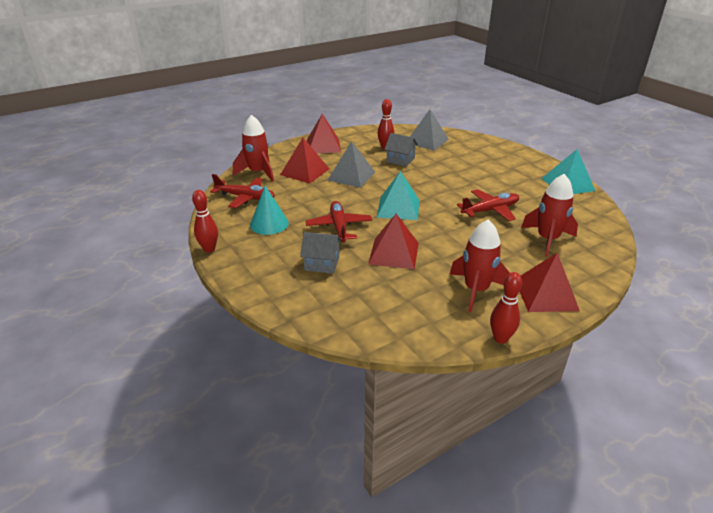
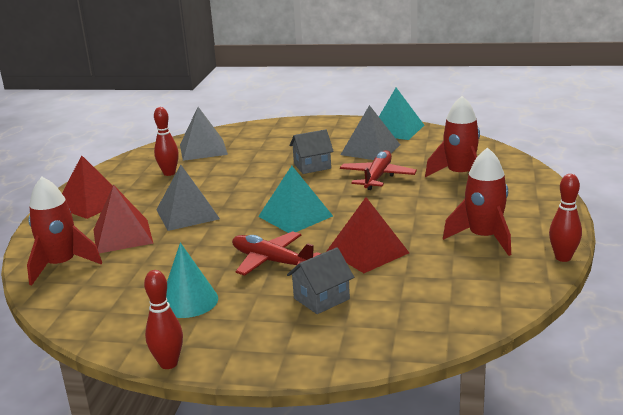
camera: 45 degrees left, 10 degrees down
red plane [210,174,275,208] -> none
grey house [384,133,418,167] -> grey house moved to [290,129,334,174]
red pyramid [519,253,580,312] -> none
none -> grey pyramid [340,105,400,160]

